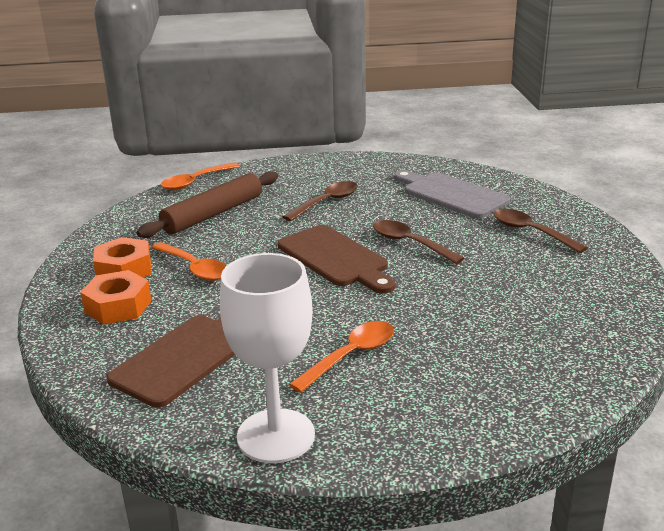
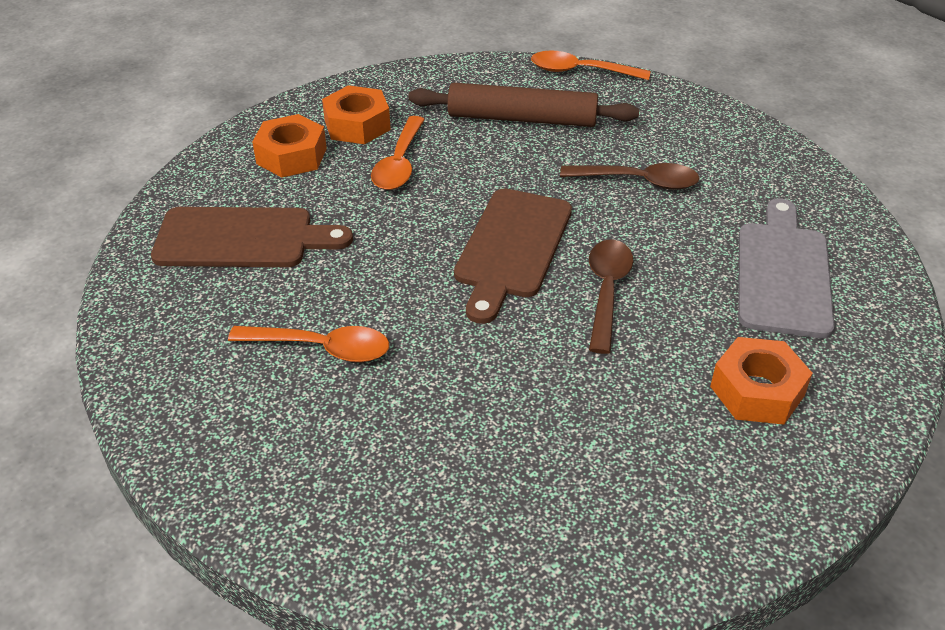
camera: 55 degrees right, 15 degrees up
white goblet [220,253,315,463] -> none
brown spoon [493,209,588,253] -> orange nut [710,337,813,424]

